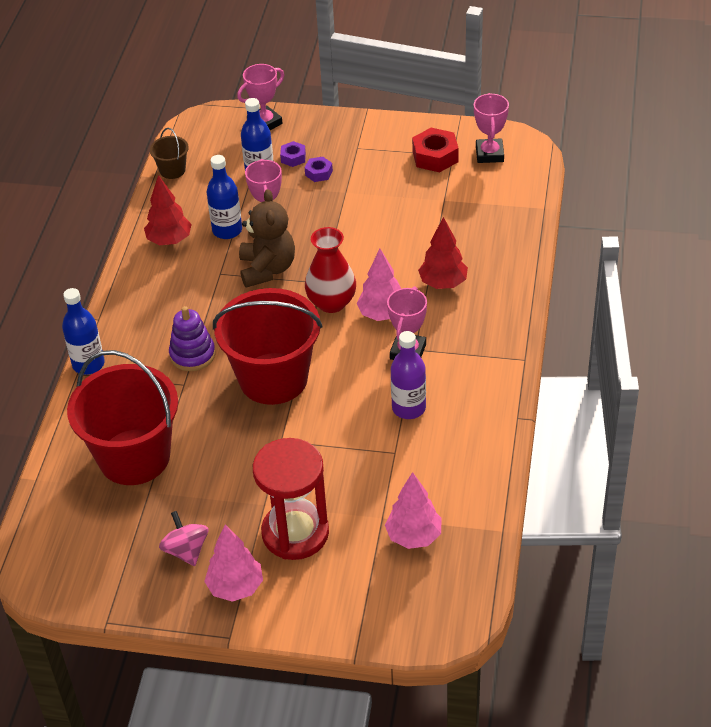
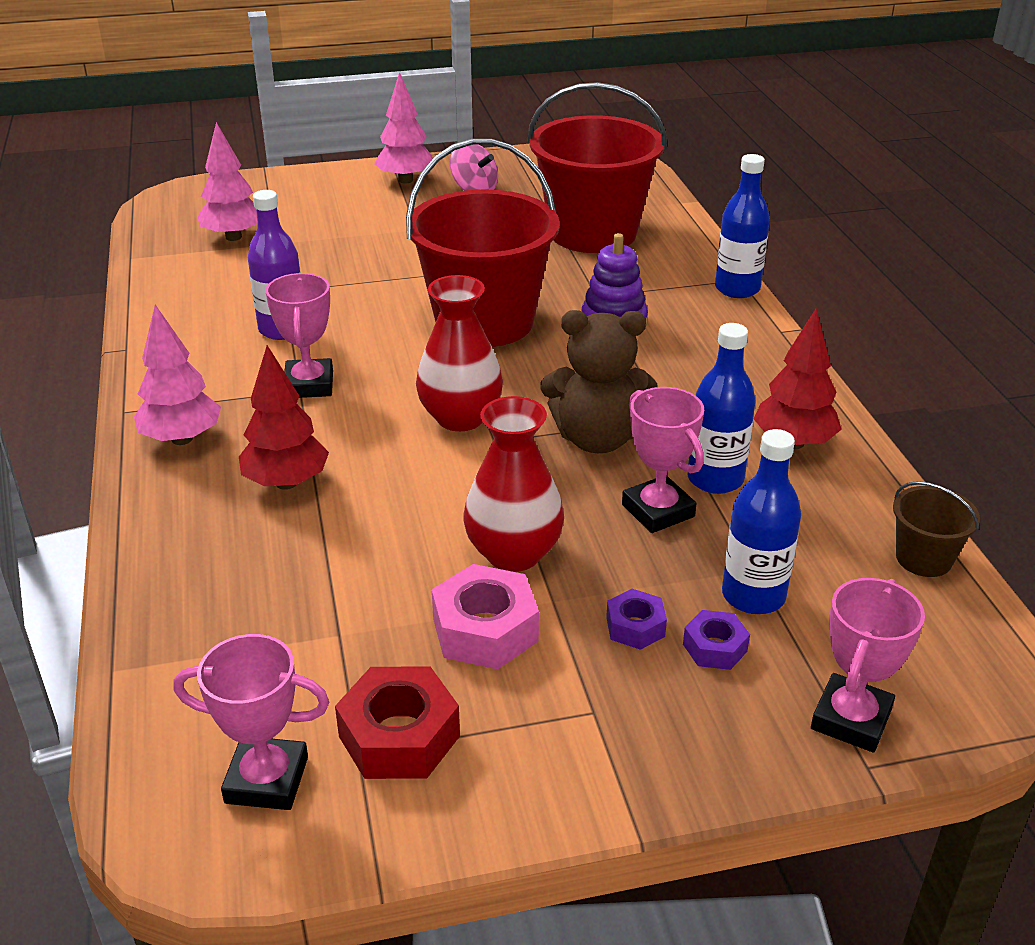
camera: 155 degrees right, 10 degrees down
brown teddy bear [239,189,295,287] -> brown teddy bear turned 60 degrees counterclockwise [540,310,657,453]
red hourglass [253,438,329,560] -> none
pink tree [356,249,401,321] -> pink tree moved to [134,305,221,445]
pink trophy [474,93,509,163] -> pink trophy turned 60 degrees counterclockwise [174,634,329,810]
none -> pink nut [432,564,539,669]
none -> red vase [463,396,564,572]

